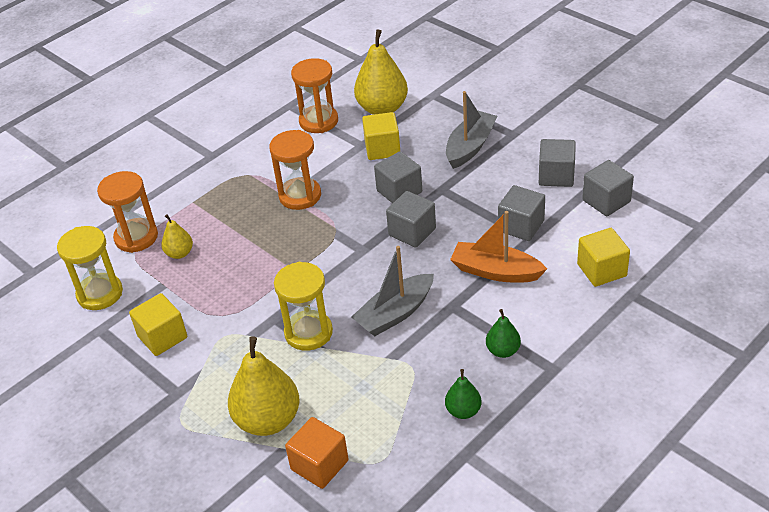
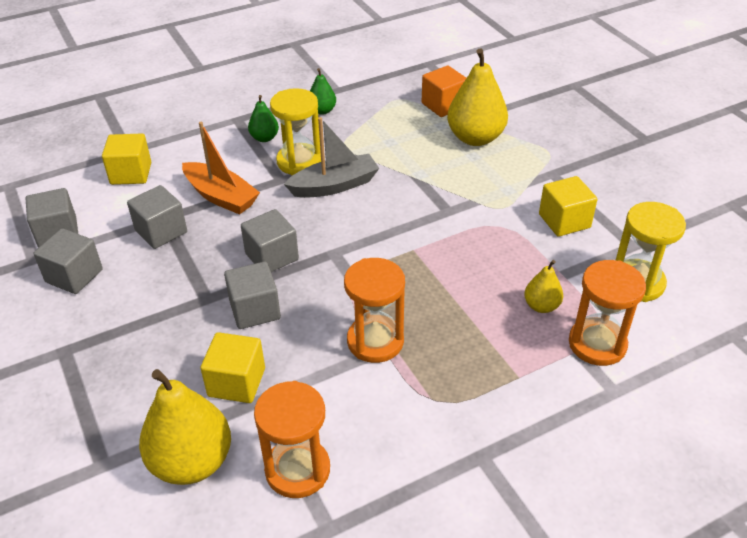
camera: 165 degrees left, 0 degrees up
yellow hourglass [274,262,333,351] -> yellow hourglass moved to [270,88,321,175]
grey boat [446,91,497,169] -> none

